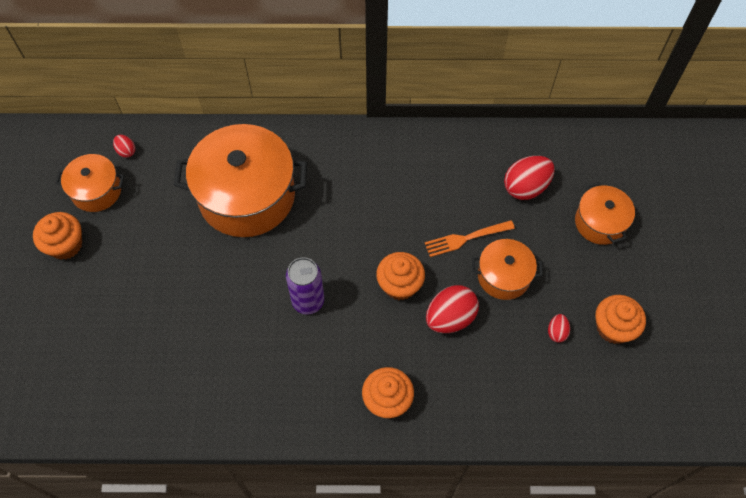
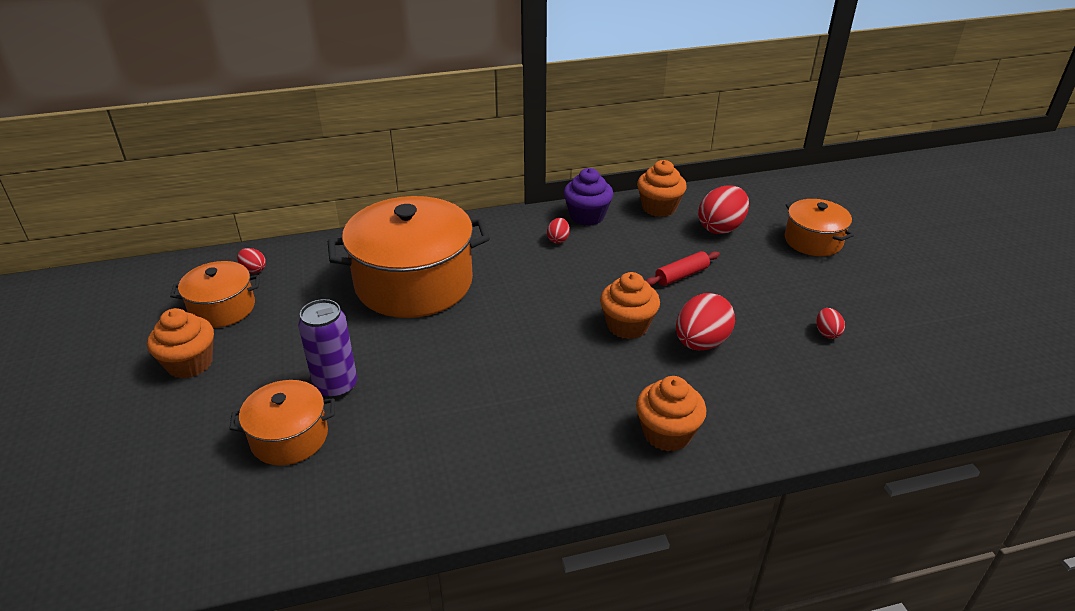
camera: 15 degrees left, 25 degrees down
purple can [286,257,324,315] -> purple can moved to [298,299,357,399]
orange fork [425,220,515,257] -> red rolling pin [646,251,720,286]
orange pot [472,239,543,300] -> orange pot moved to [229,380,335,466]
orange cupcake [595,295,646,344] -> orange cupcake moved to [637,160,687,217]
none -> red egg [547,218,570,244]
none -> purple cupcake [564,168,613,226]

